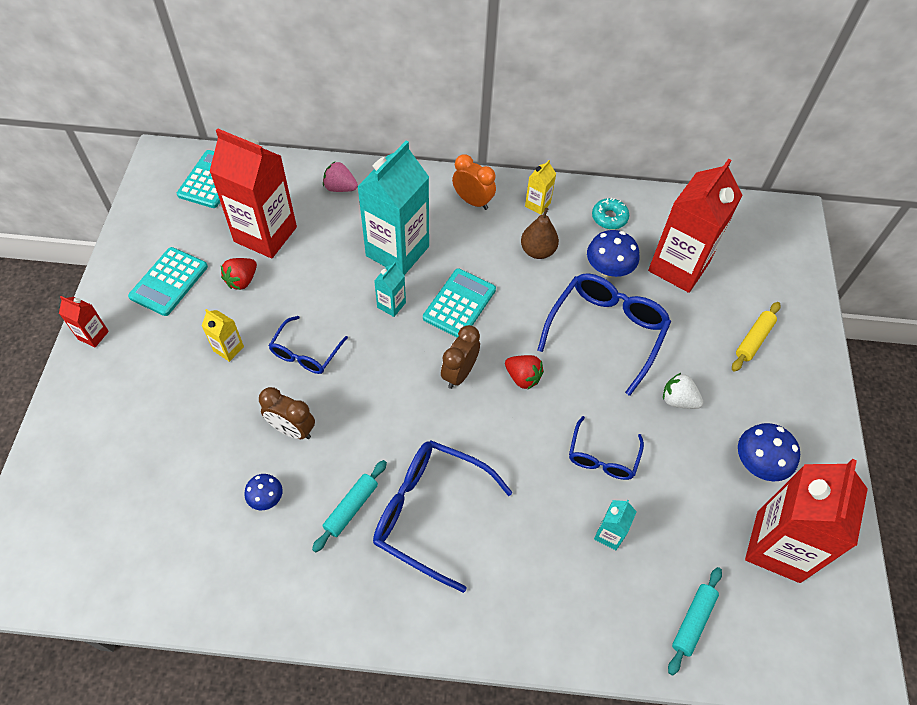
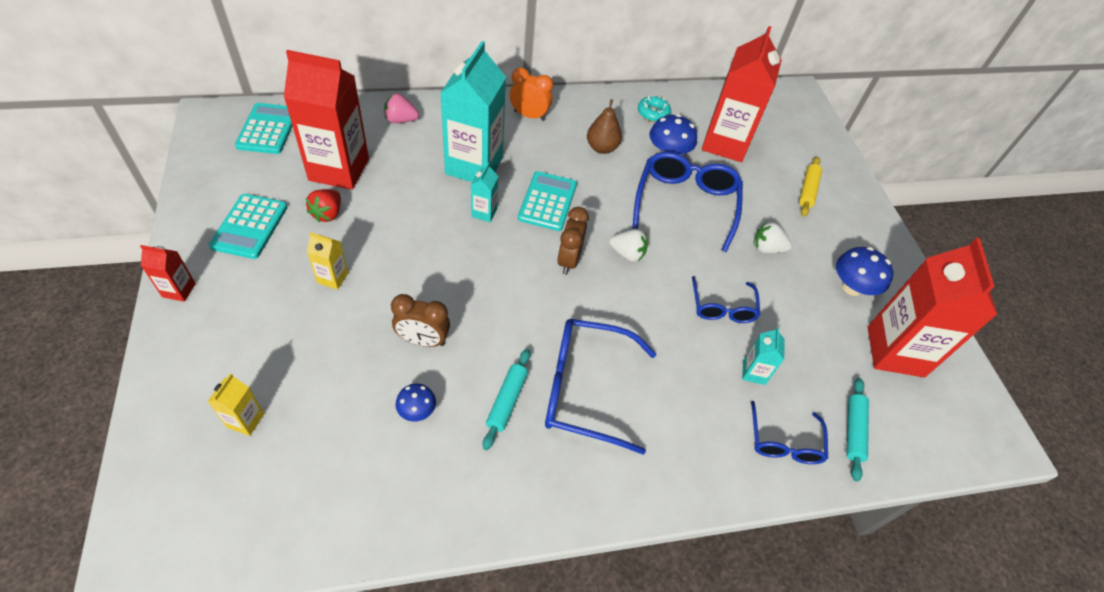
camera: 20 degrees left, 5 degrees down
blue glasses [268,316,348,374] -> blue glasses moved to [751,401,828,464]
red strawberry [505,355,544,390] -> white strawberry [609,229,648,262]
yellow carton [525,160,556,215] -> yellow carton moved to [208,373,264,436]

